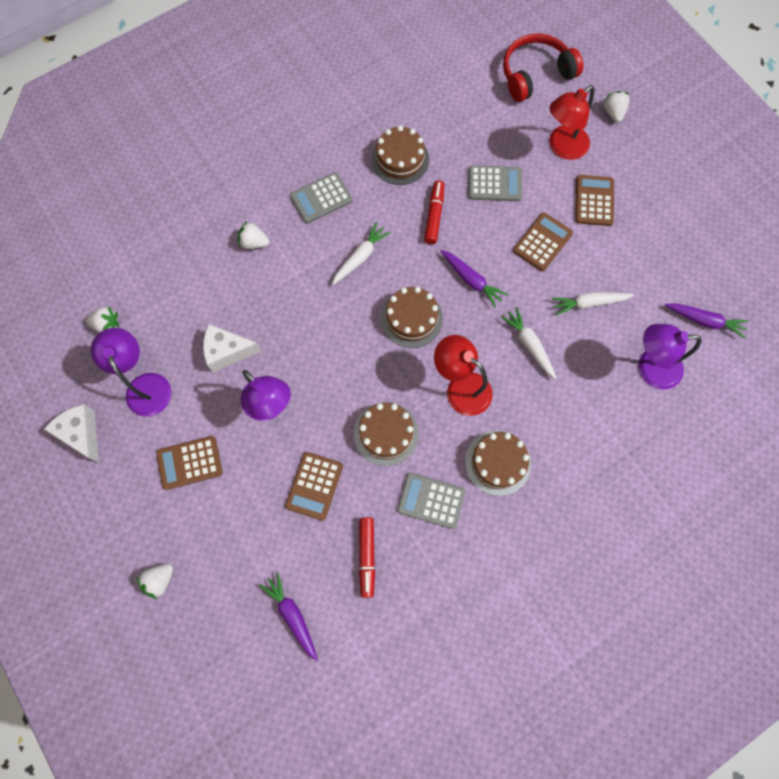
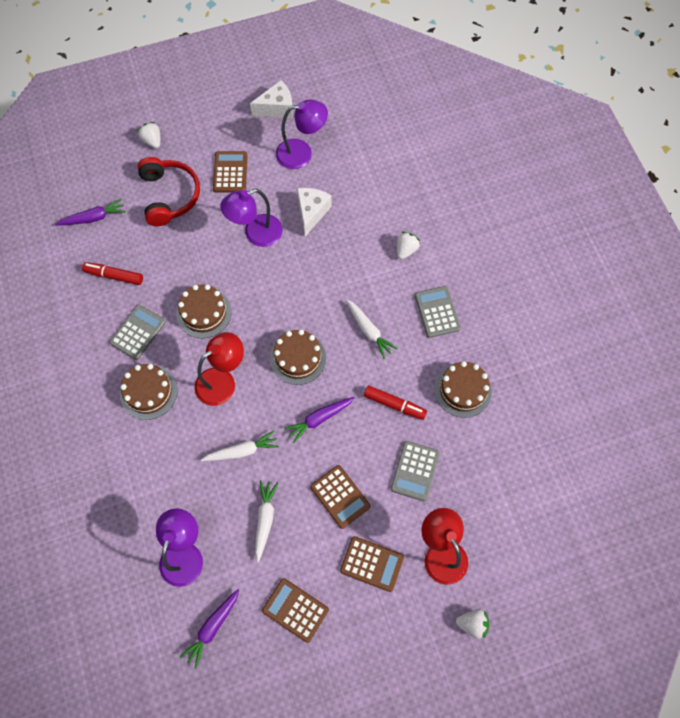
camera: 105 degrees right, 5 degrees down
white strawberry [85,306,119,333] -> none
brown calculator [285,452,343,521] -> brown calculator moved to [262,578,329,643]
red headphones [503,33,584,102] -> red headphones moved to [137,157,200,226]

